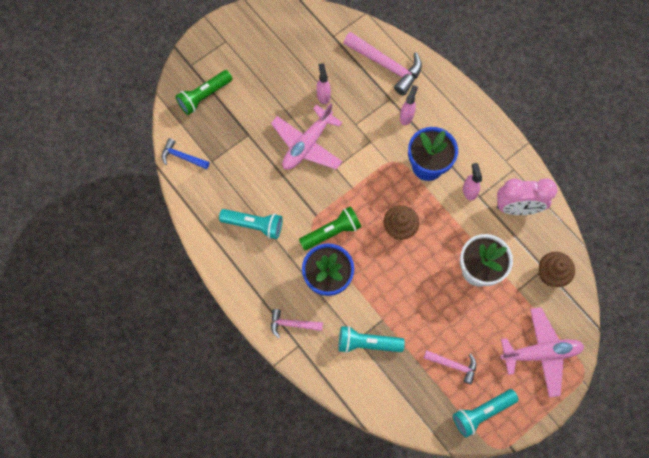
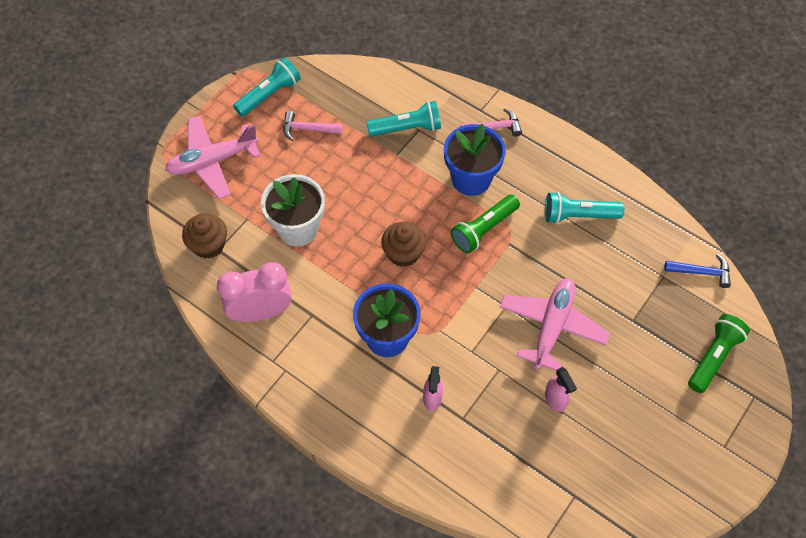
camera: 165 degrees right, 10 degrees down
pink hammer [343,32,422,96] -> none
pink spray bottle [463,163,482,201] -> none

